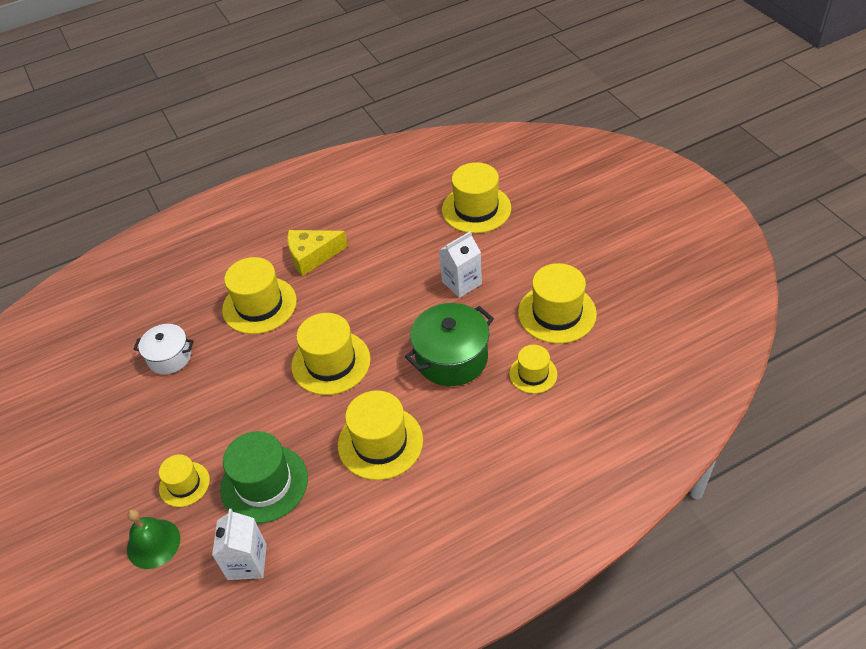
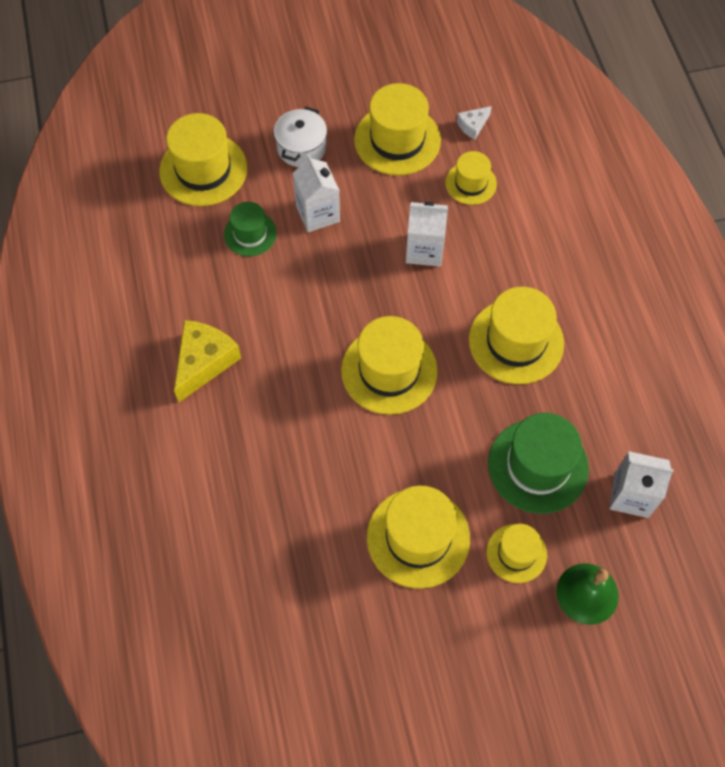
camera: 80 degrees left, 15 degrees up
white pot [134,324,194,374] -> white pot moved to [274,107,327,167]
yellow hat [222,257,297,334] -> yellow hat moved to [367,486,470,589]
yellow cheese [287,230,348,276] -> yellow cheese turned 150 degrees counterclockwise [174,320,241,402]
green pot [405,303,494,386] -> white carton [406,202,448,267]
none -> green hat [224,202,277,256]
none -> white cheese [457,106,492,140]

